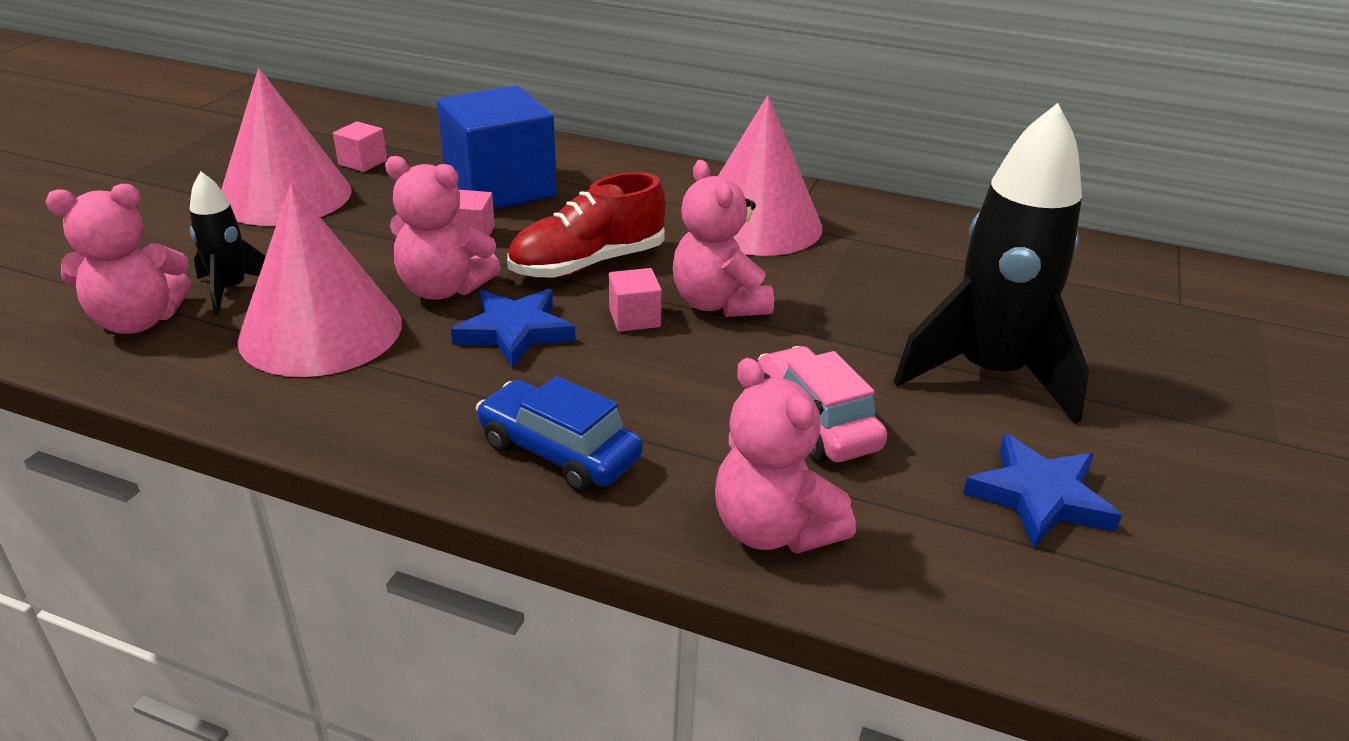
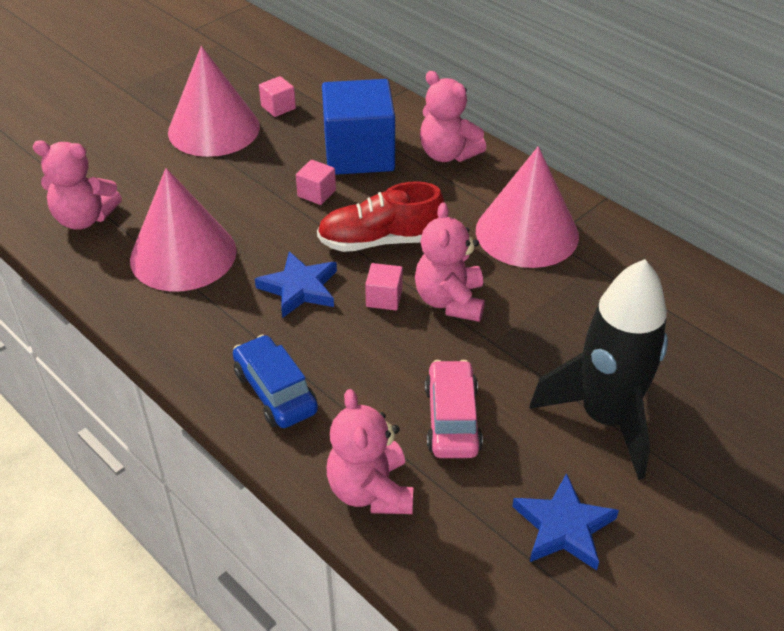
camera: 25 degrees right, 10 degrees up
black rocket [190,172,266,315] -> none
pink teddy bear [385,156,501,300] -> pink teddy bear moved to [420,71,486,162]

